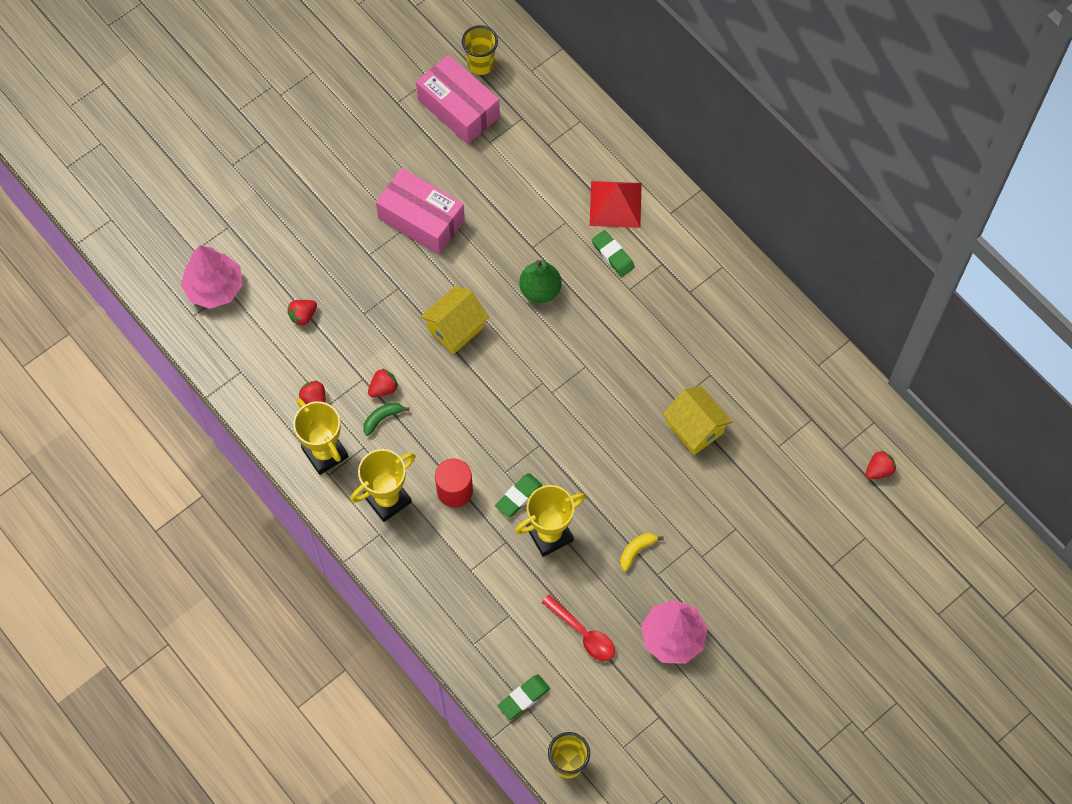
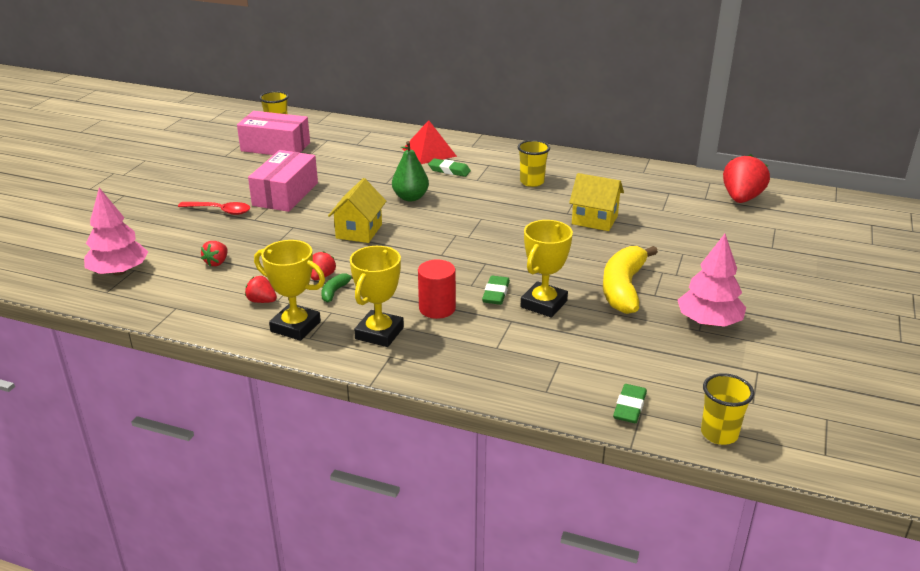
camera: 30 degrees left, 35 degrees down
pink box [376,168,465,254] -> pink box turned 75 degrees counterclockwise [248,150,318,212]
red spoon [542,594,615,661] -> red spoon moved to [178,202,250,215]
yellow banana [620,533,664,571] -> yellow banana [603,246,658,314], size x2.29
red strawberry [865,451,896,480] -> red strawberry [723,154,770,203], size x1.94
none -> yellow cup [518,140,550,187]

